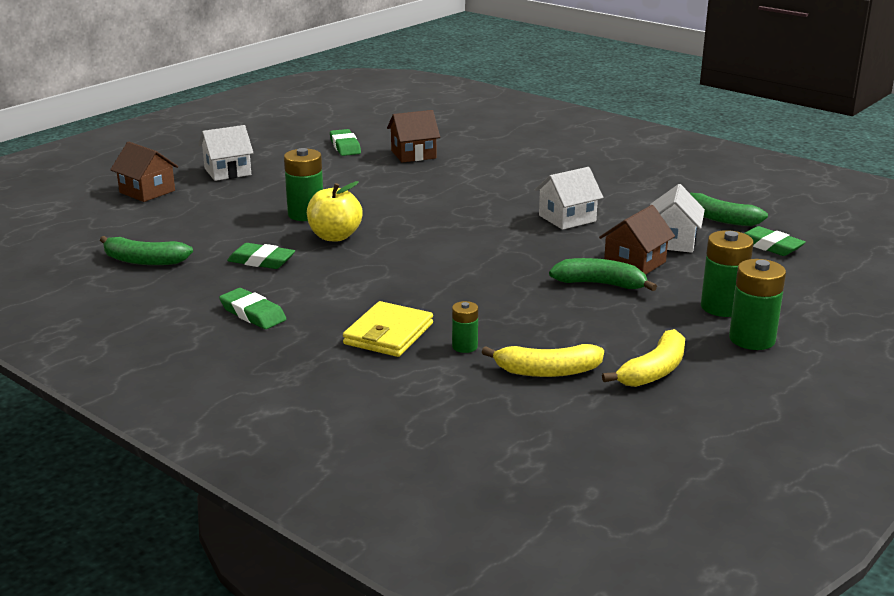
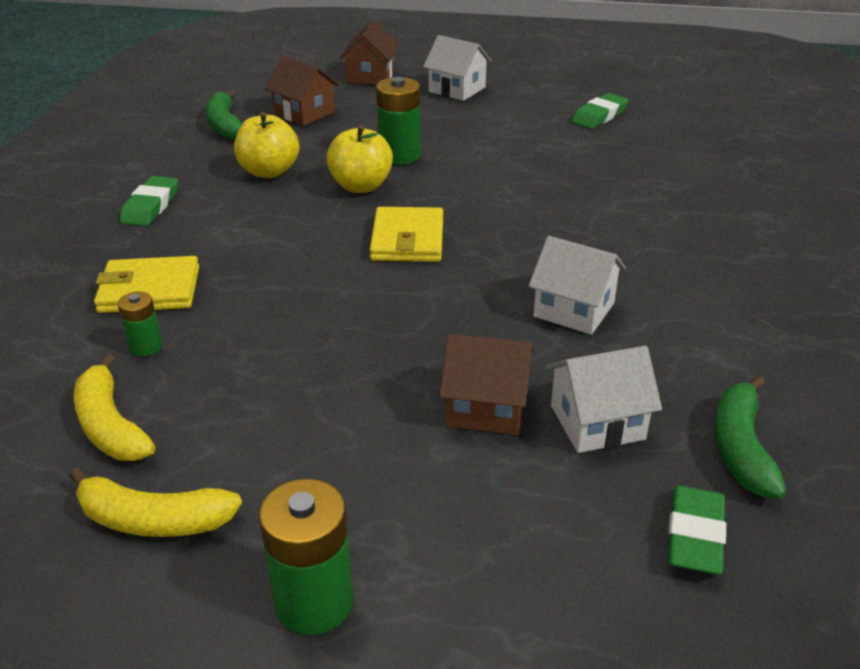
camera: 60 degrees right, 10 degrees up
green eraser [227,243,295,269] -> yellow apple [234,112,300,178]
brown house [387,110,440,162] -> brown house moved to [265,56,340,126]
green banana [549,258,657,291] -> none
green battery [701,230,754,317] -> none
none -> yellow wallet [370,207,443,262]

